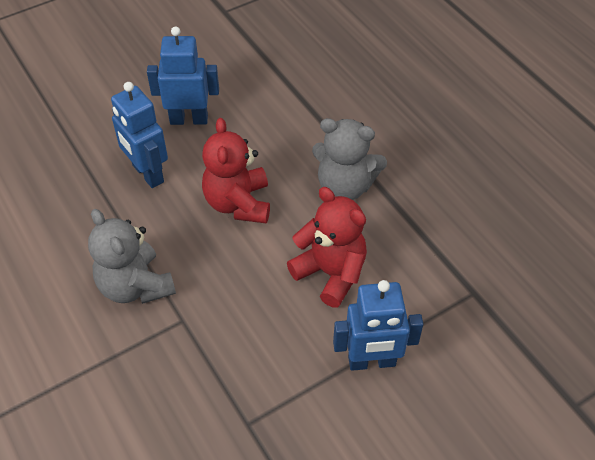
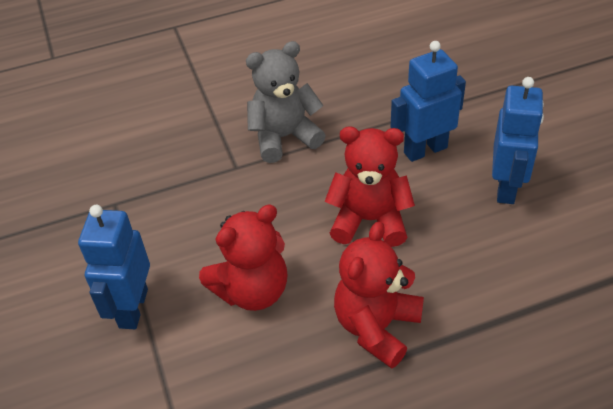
camera: 105 degrees right, 5 degrees down
grey teddy bear [312,118,387,200] -> red teddy bear [334,221,424,369]

